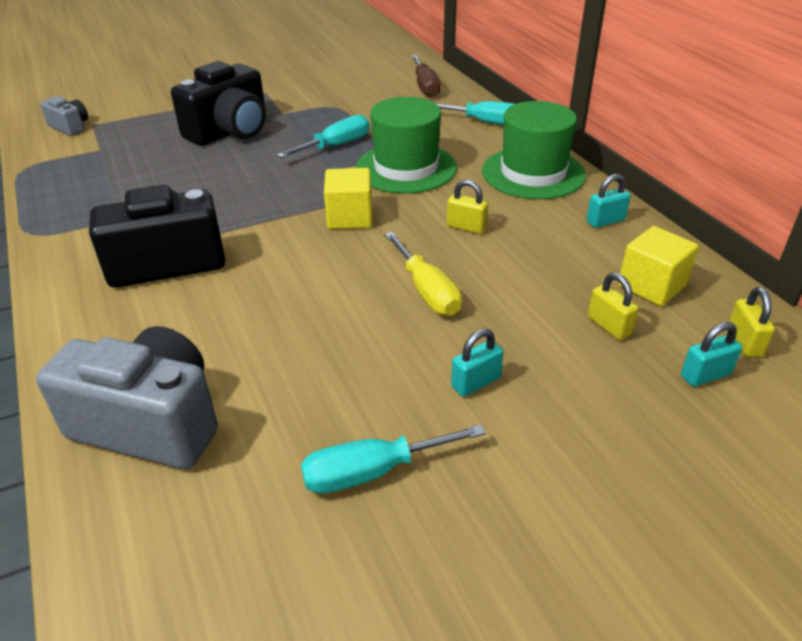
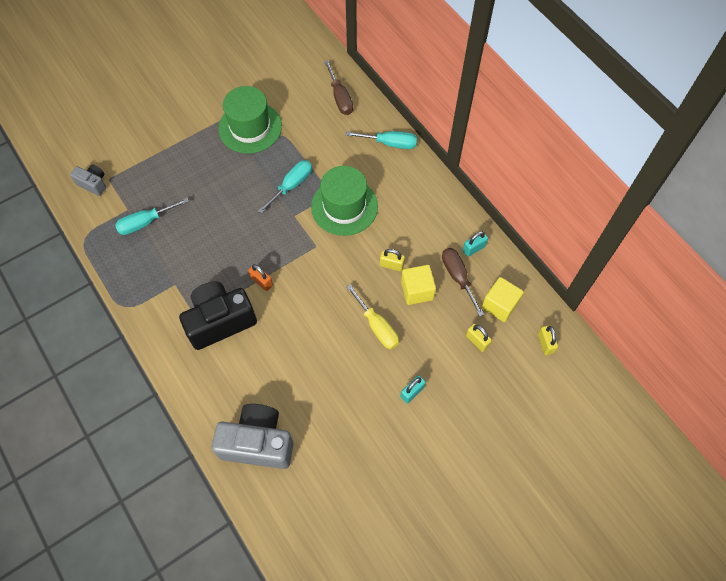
camera: 10 degrees left, 25 degrees up
black camera [171,61,266,146] -> none
turquoise screwdriver [301,424,485,494] -> turquoise screwdriver moved to [115,198,189,235]
yellow cube [324,168,372,229] -> yellow cube moved to [401,265,436,305]
green hat [482,101,586,199] -> green hat moved to [218,86,282,154]
turquoise padlock [681,322,742,387] -> none
none -> orange padlock [248,264,273,291]
none -> brown screwdriver [442,248,484,317]

